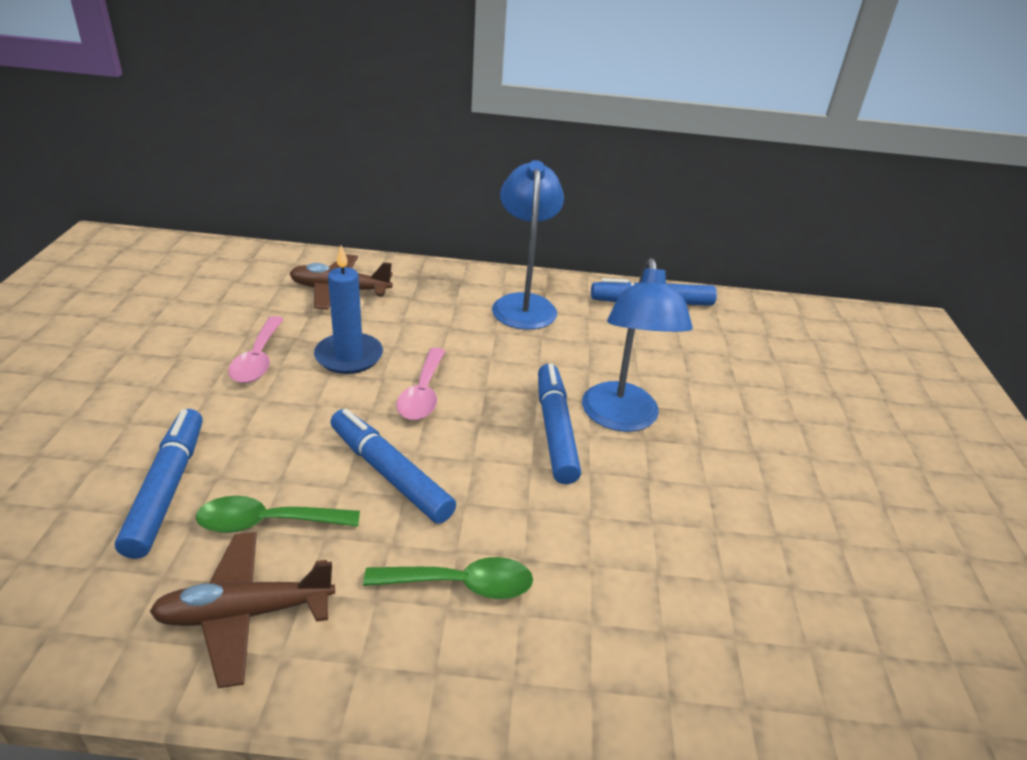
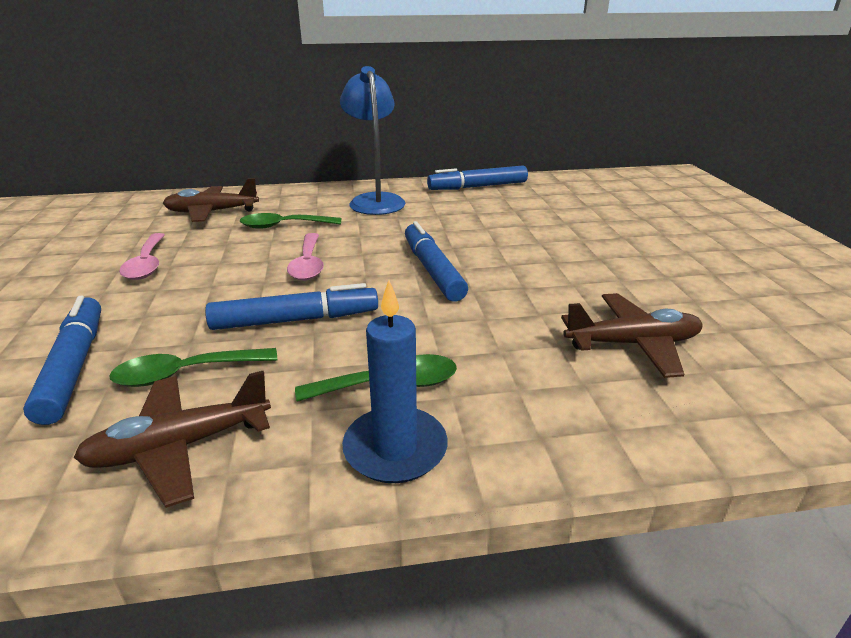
camera: 10 degrees left, 5 degrees down
blue candle [314,245,383,374] -> blue candle moved to [342,280,448,483]
blue marker [330,409,456,524] -> blue marker turned 135 degrees clockwise [205,283,378,330]
blue lamp [582,258,693,432] -> none
none -> green spoon [240,213,341,229]
none -> brown plane [561,293,703,378]

